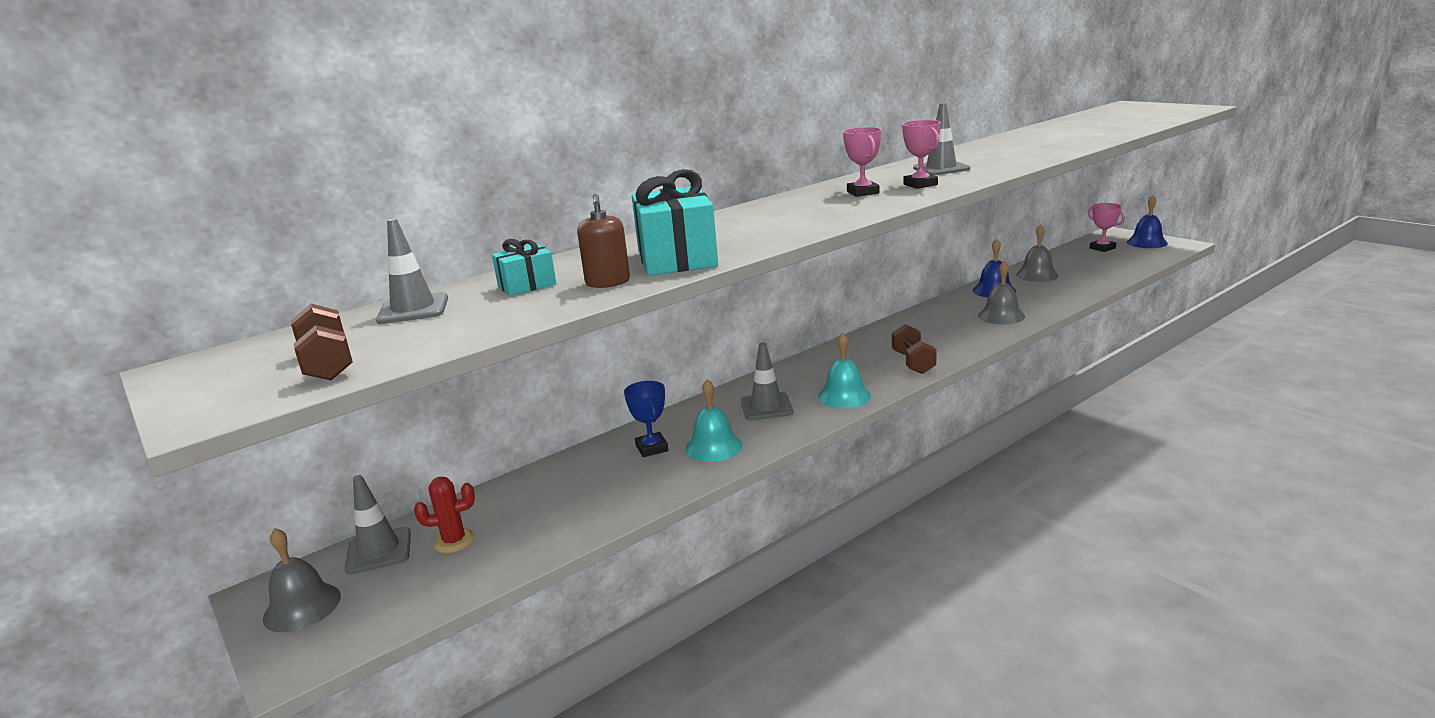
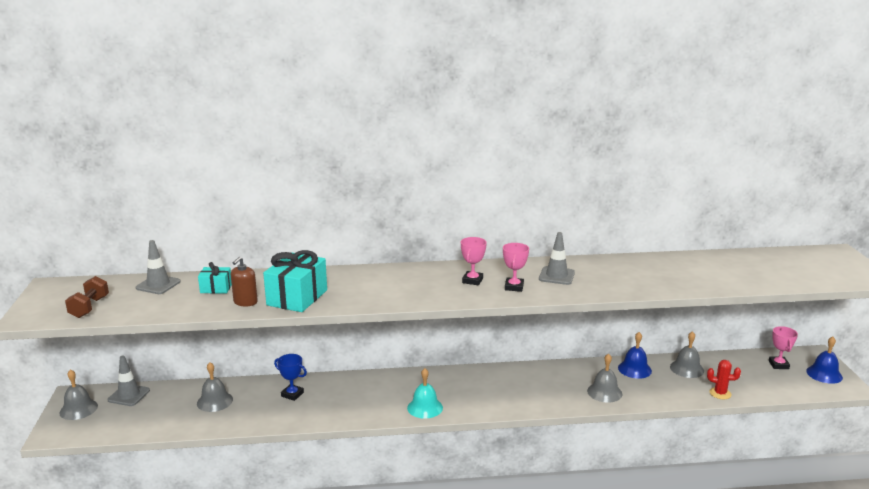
camera: 30 degrees right, 0 degrees up
red cactus [414,477,475,553] -> red cactus moved to [707,360,741,399]
blue trophy [624,381,668,457] -> blue trophy turned 75 degrees counterclockwise [274,354,307,401]
turquoise bell [685,379,742,462] -> none
grey traffic cone [741,343,793,420] -> none
brown dumbbell [892,324,937,374] -> none
none -> grey bell [197,362,233,412]

